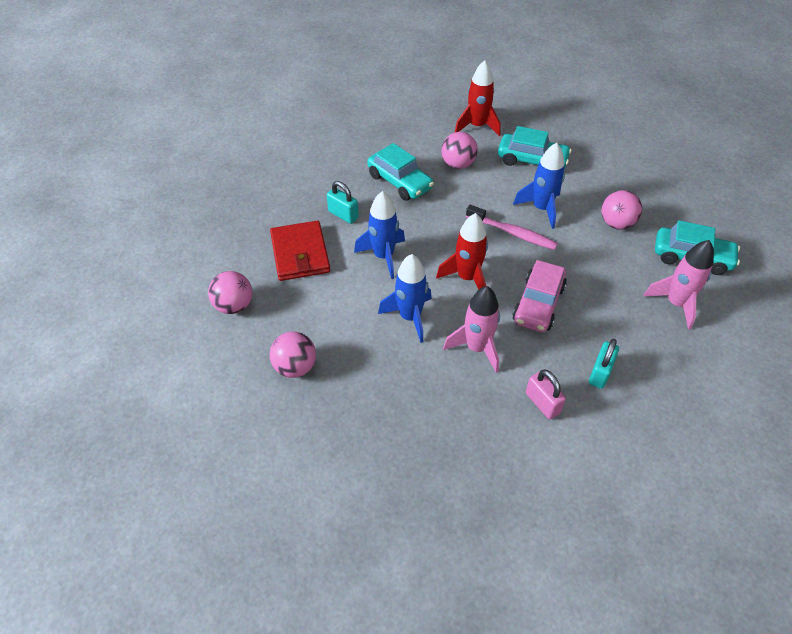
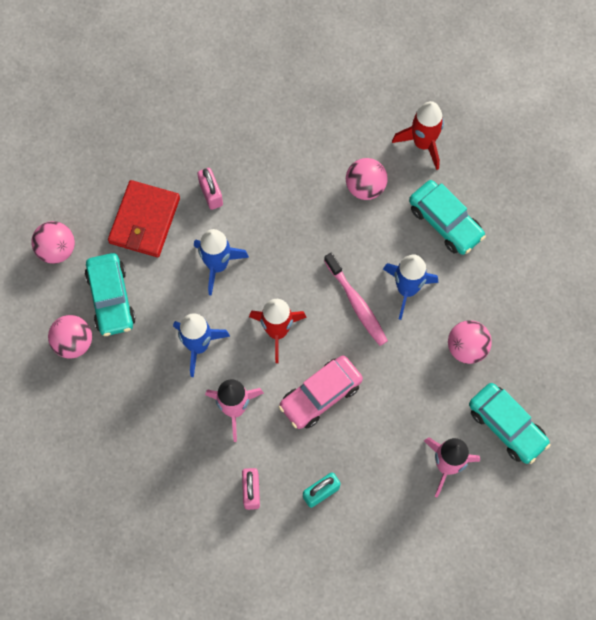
camera: 30 degrees right, 20 degrees up
turquoise padlock [327,181,359,224] -> pink padlock [197,168,223,210]
turquoise car [367,143,434,201] -> turquoise car moved to [85,253,136,336]

